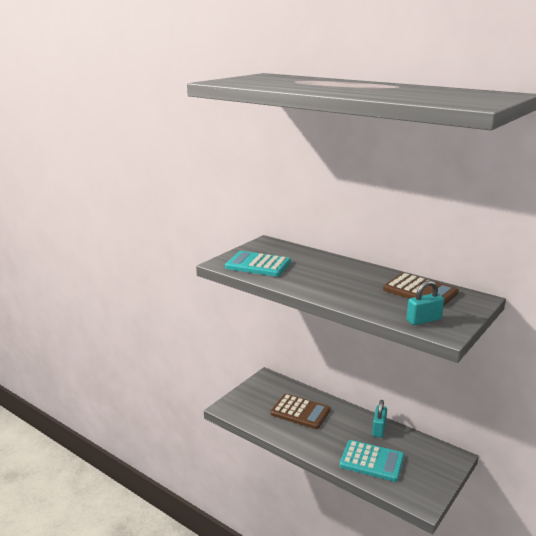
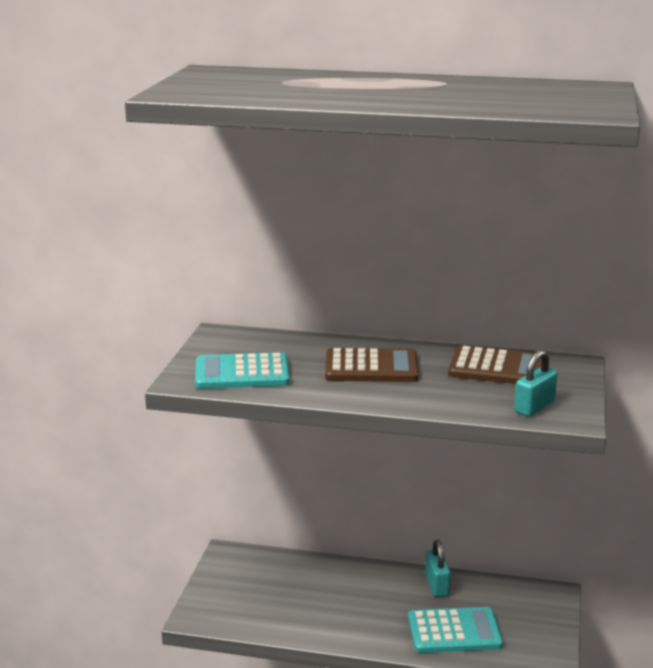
camera: 25 degrees left, 0 degrees up
brown calculator [271,394,330,429] -> brown calculator moved to [325,348,419,382]

